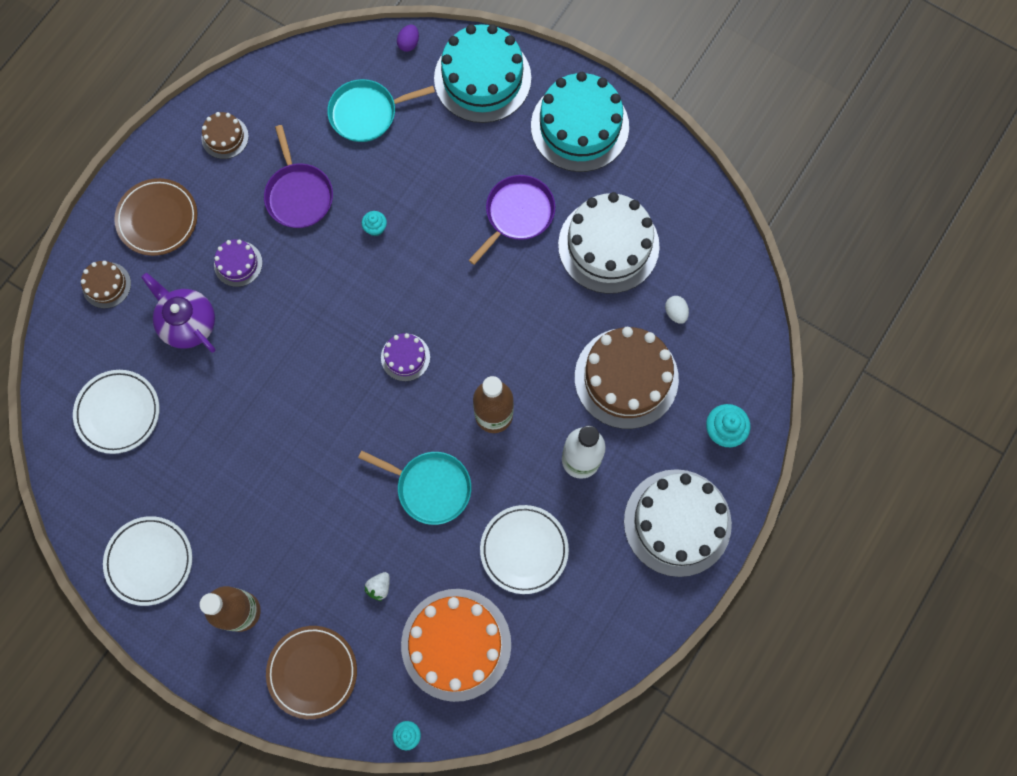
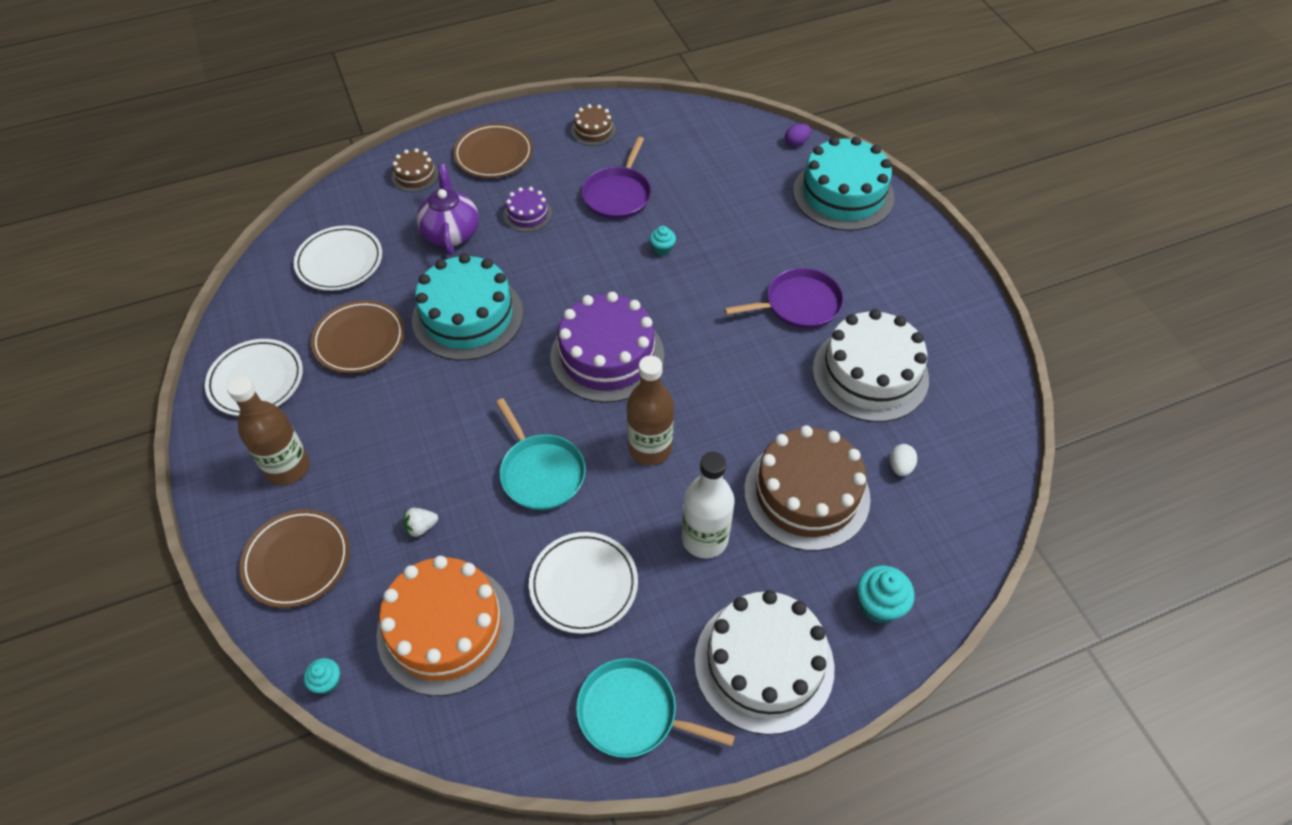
camera: 35 degrees right, 20 degrees down
turquoise pan [327,79,435,142] -> turquoise pan moved to [576,658,735,758]
purple cake [381,333,430,381] -> purple cake [550,292,664,403], size x2.10
turquoise cake [531,72,629,172] -> turquoise cake moved to [412,253,523,361]
none -> brown plate [311,300,405,373]

